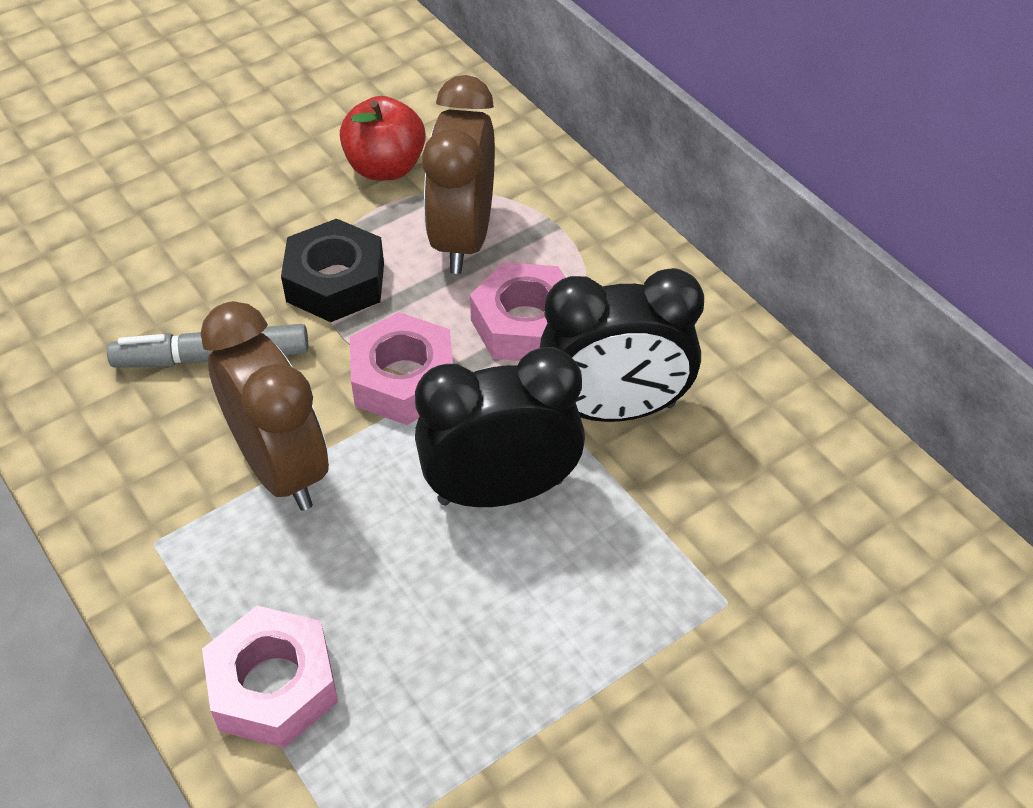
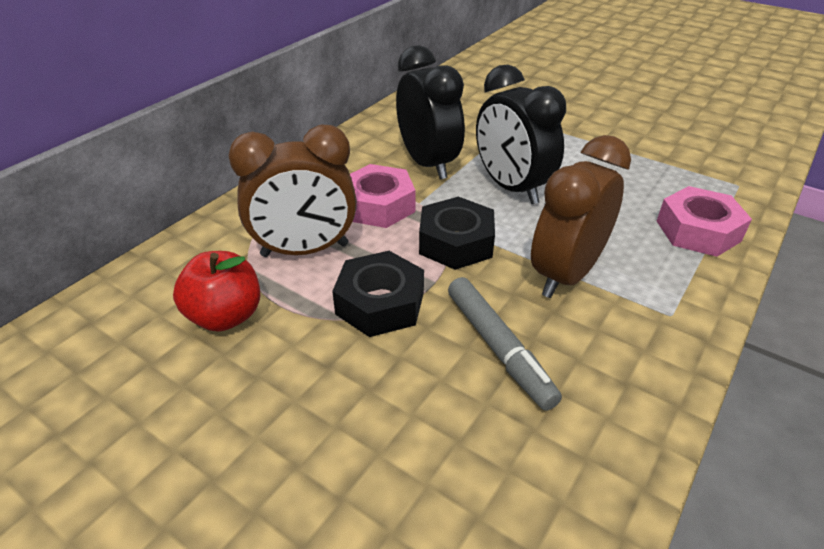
camera: 110 degrees left, 10 degrees down
pink nut [350,312,453,425] -> black nut [419,197,495,270]

